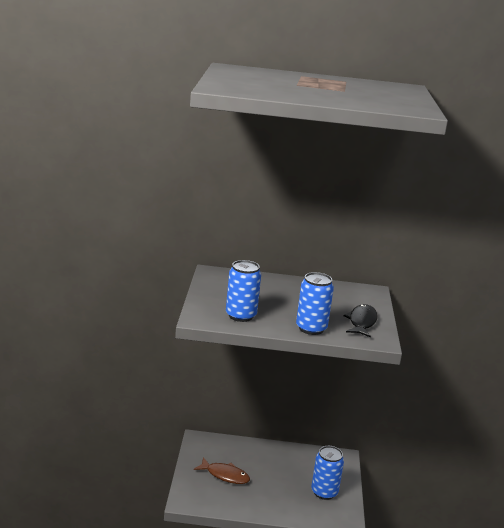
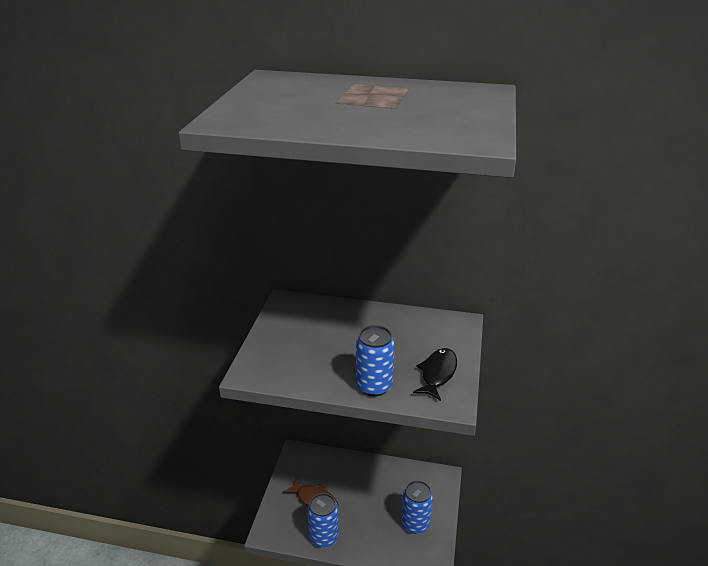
camera: 10 degrees right, 10 degrees up
blue can [226,260,261,322] -> blue can moved to [308,493,339,548]

